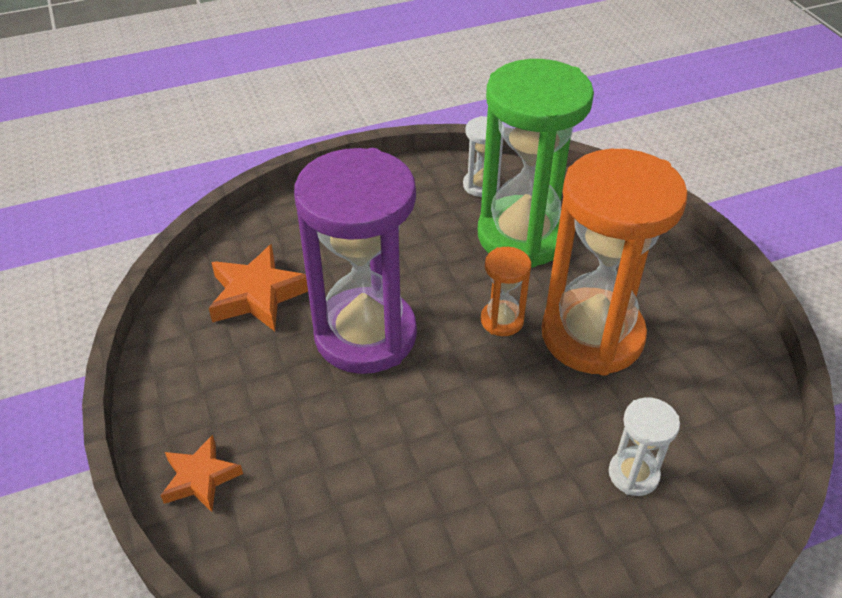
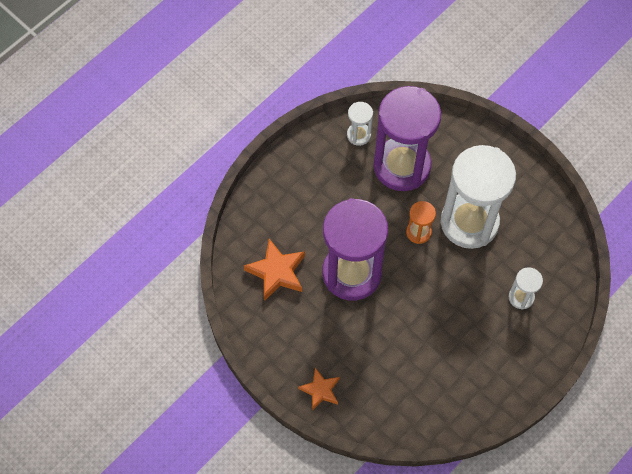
camera: 25 degrees left, 20 degrees up
green hourglass [478,59,594,268] -> purple hourglass [374,86,441,191]
orange hourglass [542,149,688,376] -> white hourglass [441,145,516,249]

